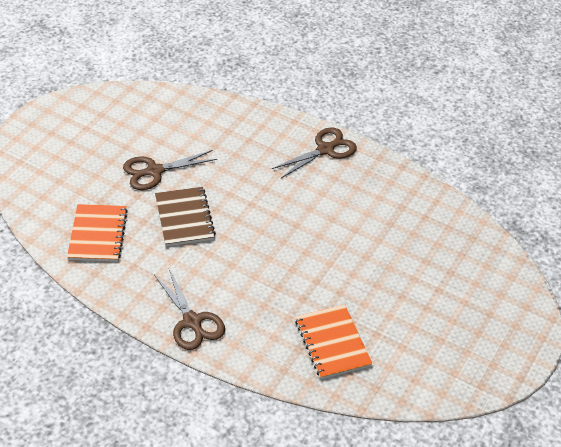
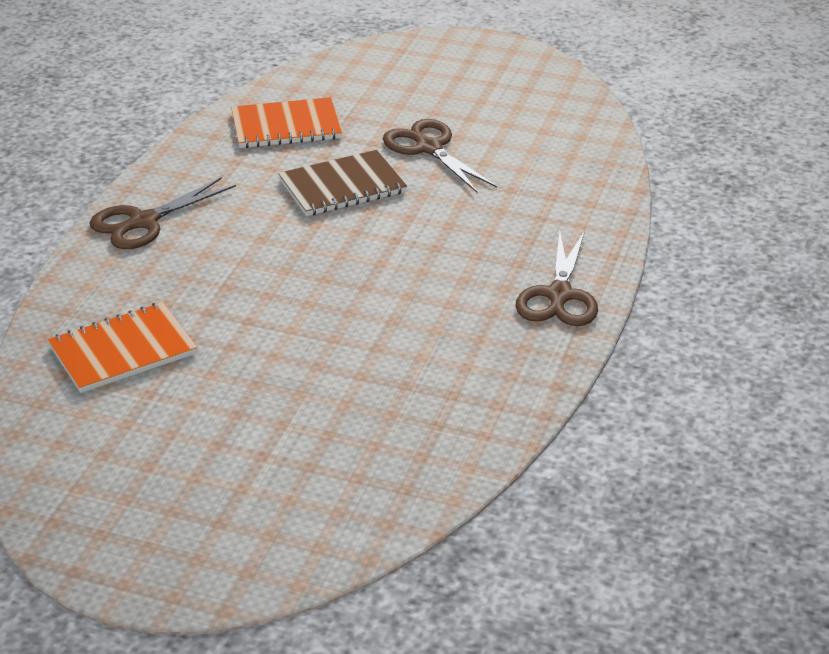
camera: 80 degrees right, 10 degrees down
brown scissors [272,127,357,178] -> brown scissors turned 60 degrees clockwise [515,231,598,326]

